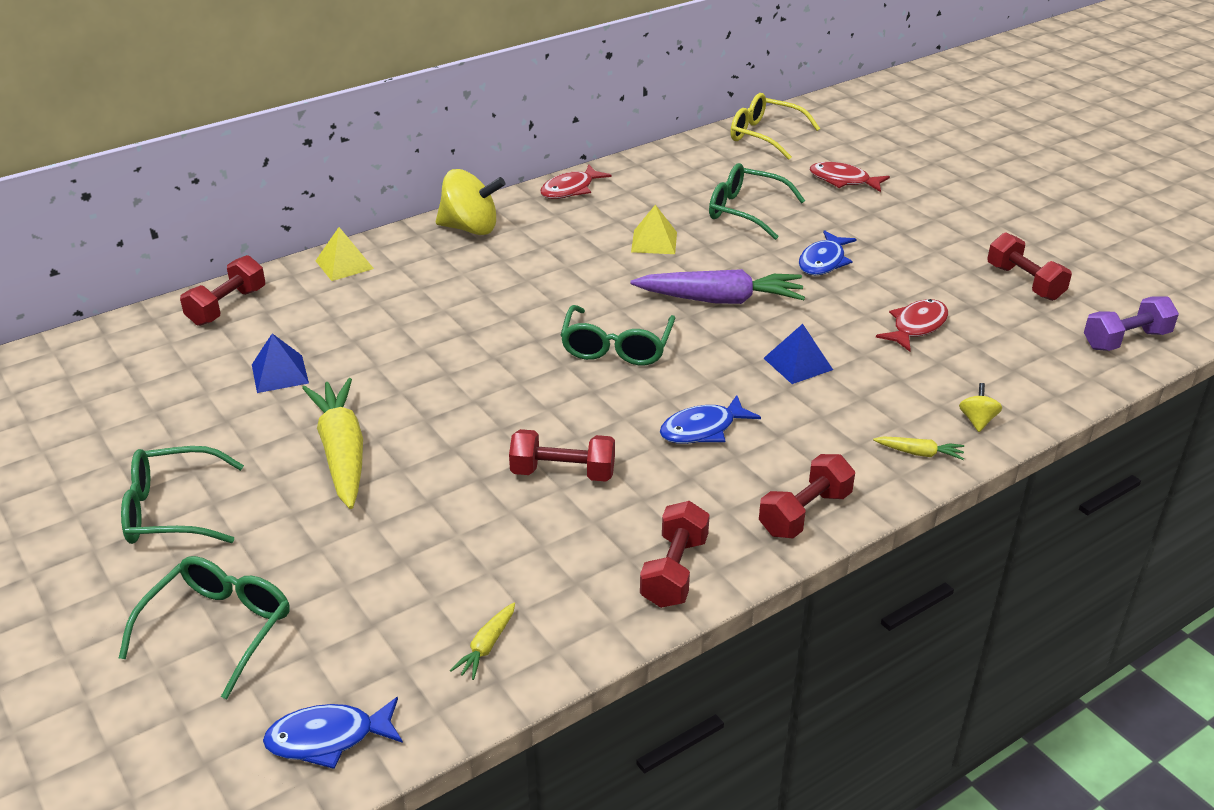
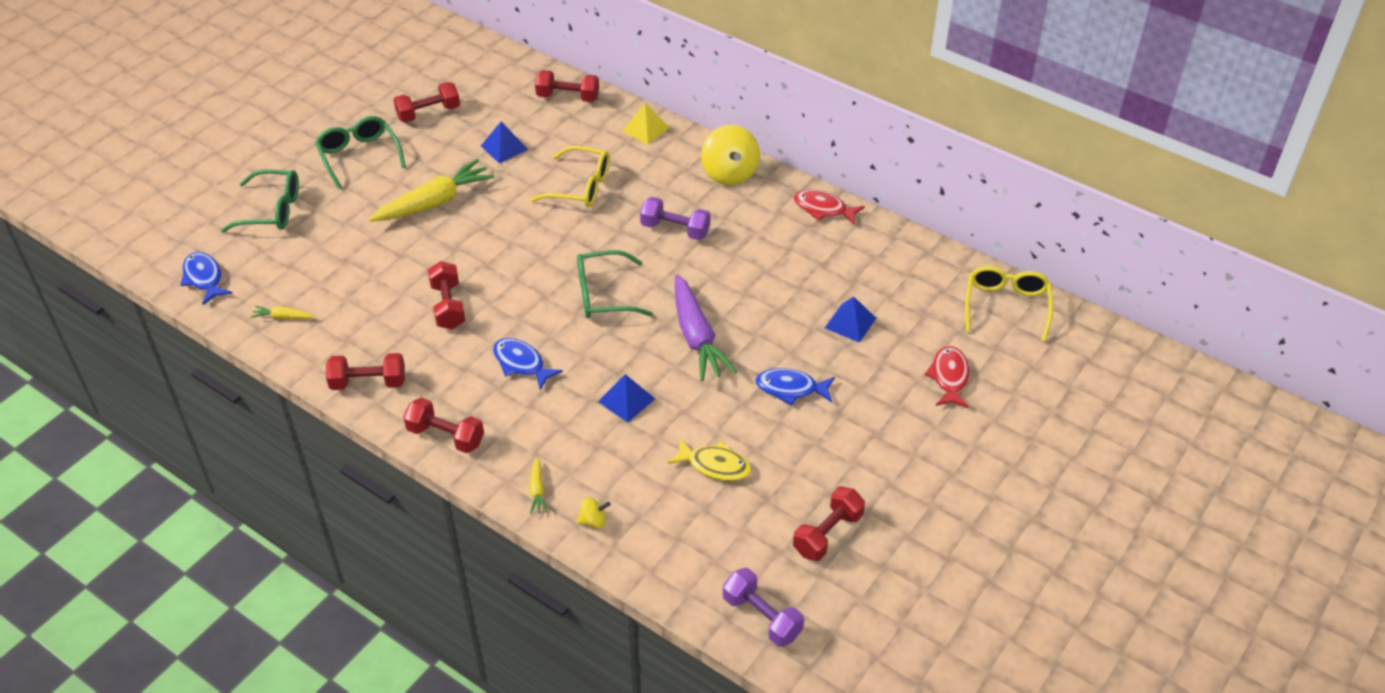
camera: 70 degrees right, 10 degrees up
yellow pyramid [631,205,677,254] -> none
green glasses [709,163,805,240] -> blue pyramid [825,297,876,343]
red fish [876,299,948,352] -> yellow fish [667,439,751,481]
none -> red dumbbell [393,82,460,123]
none -> yellow glasses [530,146,610,207]
none -> purple dumbbell [640,197,710,240]

